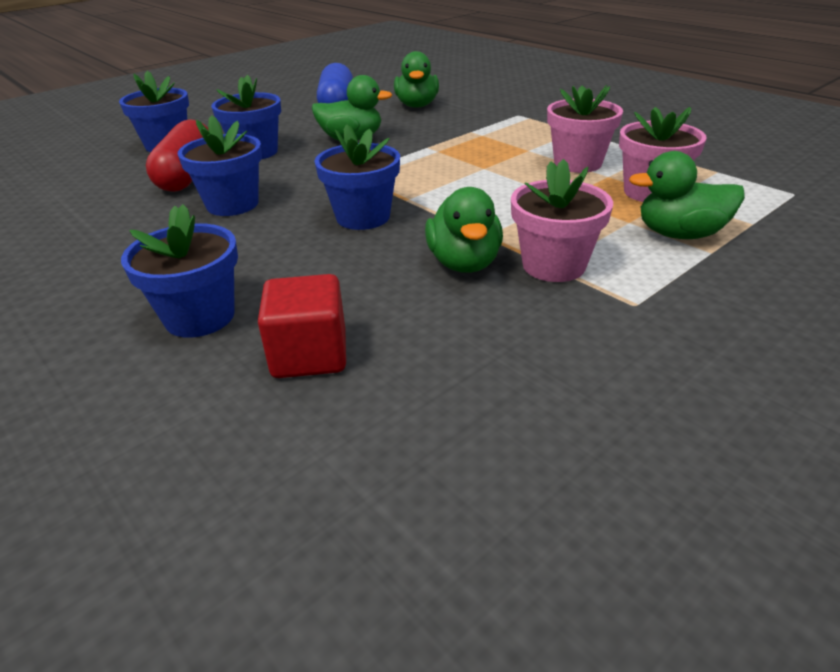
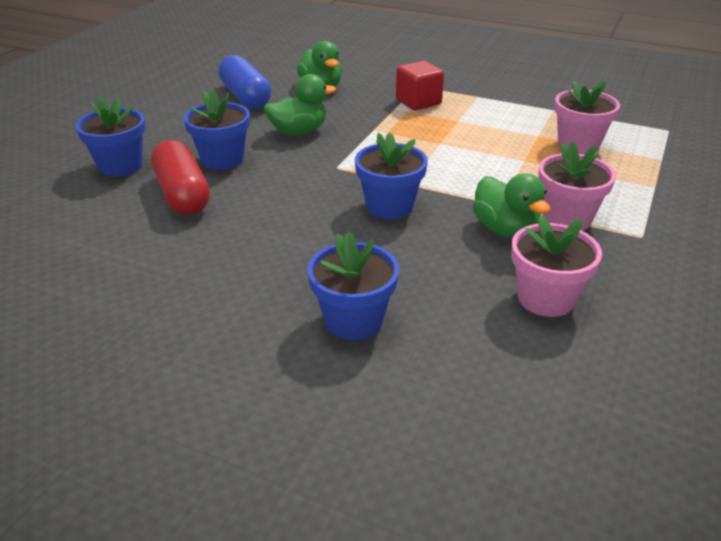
camera: 25 degrees left, 0 degrees up
blue flower pot [178,115,262,216] -> none
red cube [258,274,346,378] -> red cube moved to [396,61,444,110]
pink flower pot [547,85,623,173] -> pink flower pot moved to [511,215,602,317]
green duck [629,151,745,239] -> none

